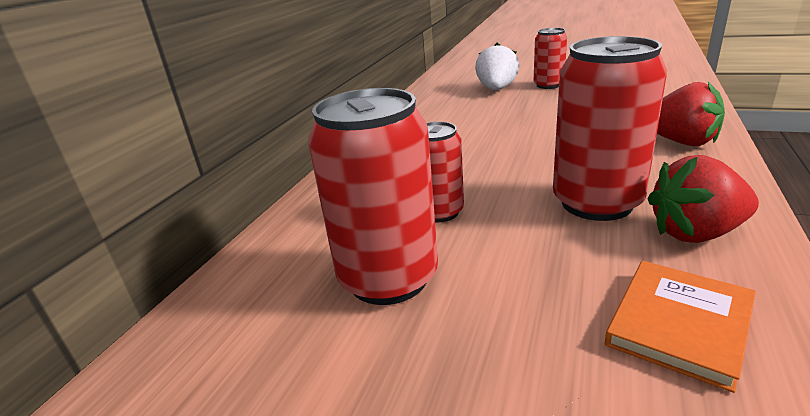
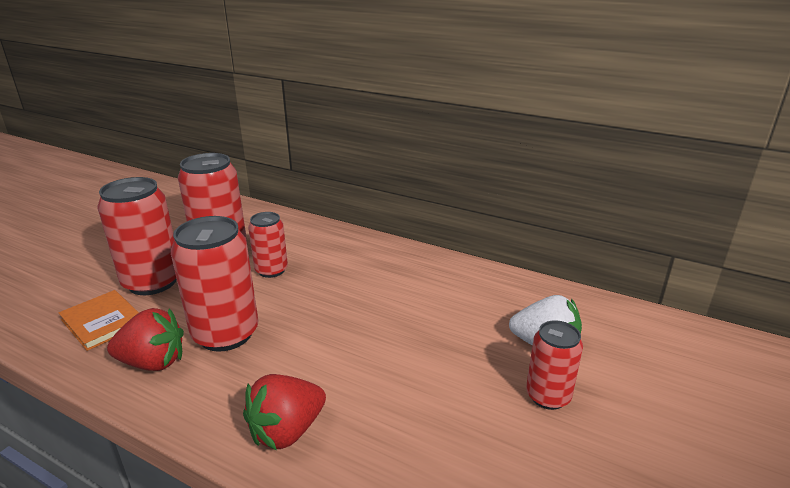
camera: 95 degrees right, 0 degrees up
red strawberry [648,155,759,243] -> red strawberry turned 90 degrees clockwise [107,308,184,371]
none -> red can [97,177,177,295]

